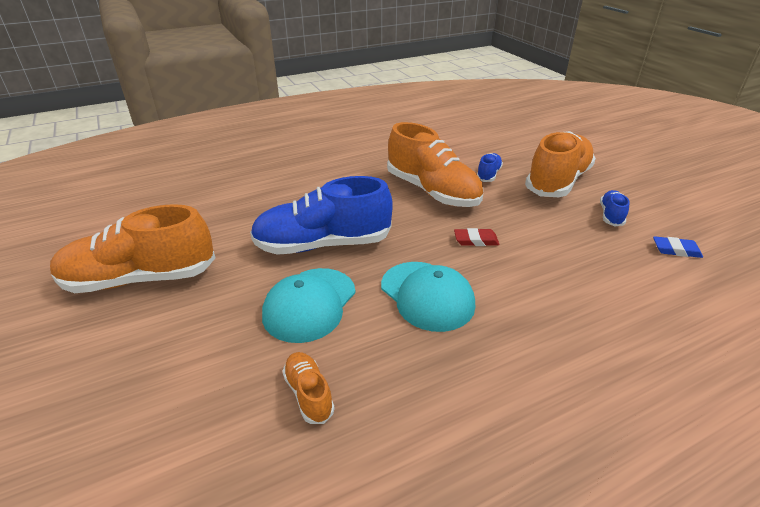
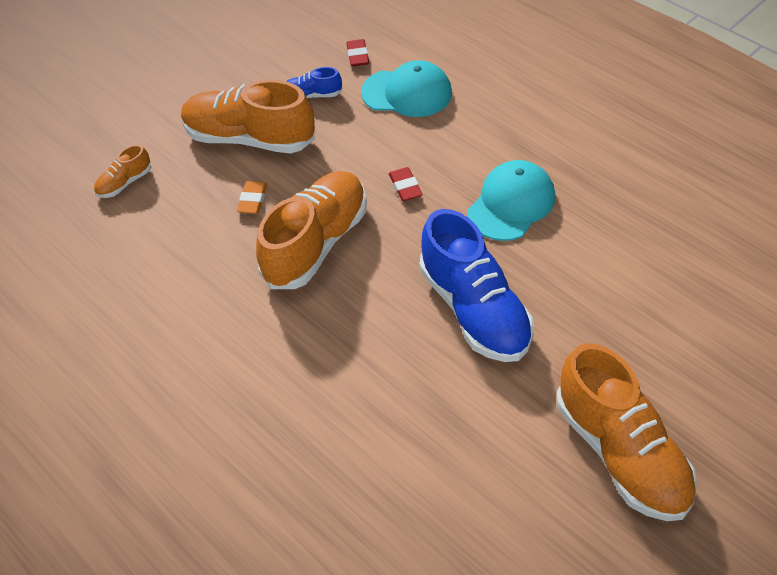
camera: 105 degrees left, 15 degrees up
turquoise cap [262,268,356,343] -> turquoise cap moved to [361,60,452,117]
orange shoe [282,352,335,424] -> orange shoe moved to [94,144,151,198]
blue shoe [477,153,503,182] -> orange eraser [237,181,267,214]
blue eraser [653,236,703,258] -> red eraser [347,39,369,67]

